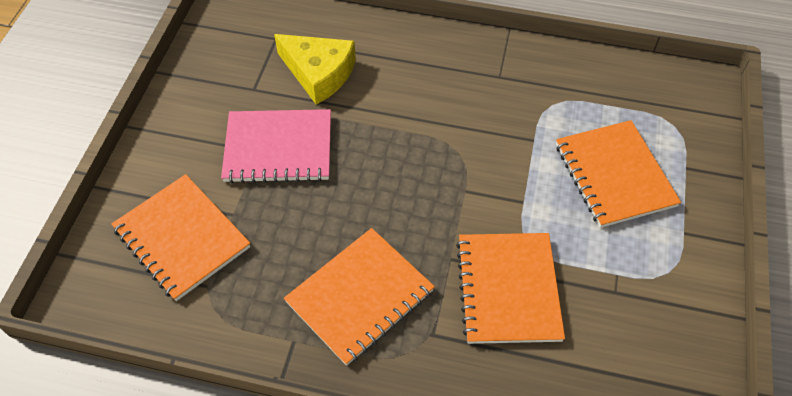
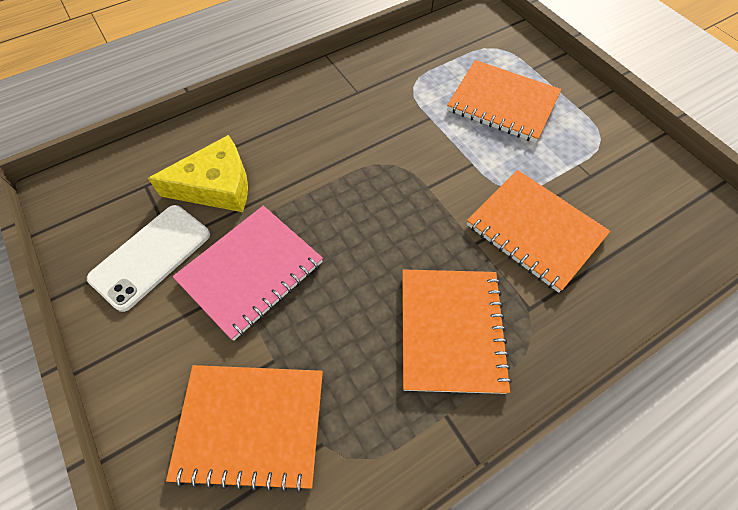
camera: 45 degrees left, 5 degrees up
none -> white phone [87,205,210,312]

